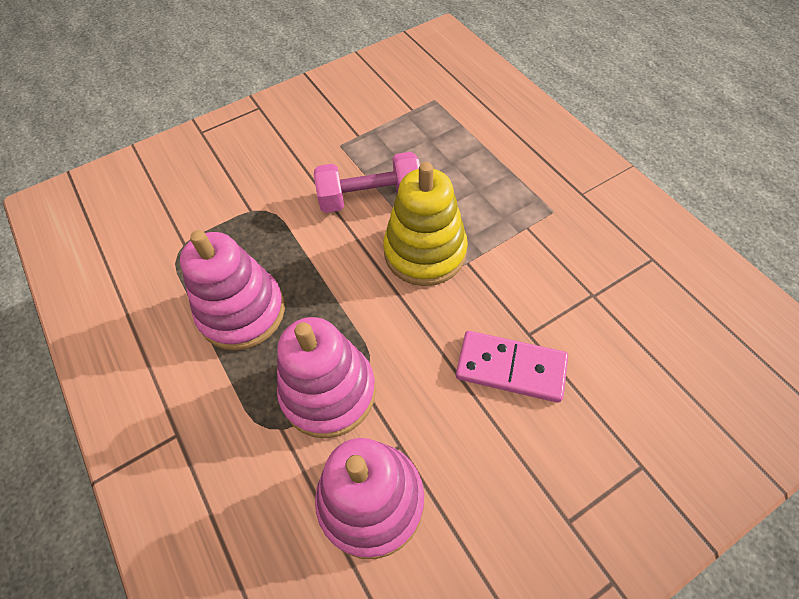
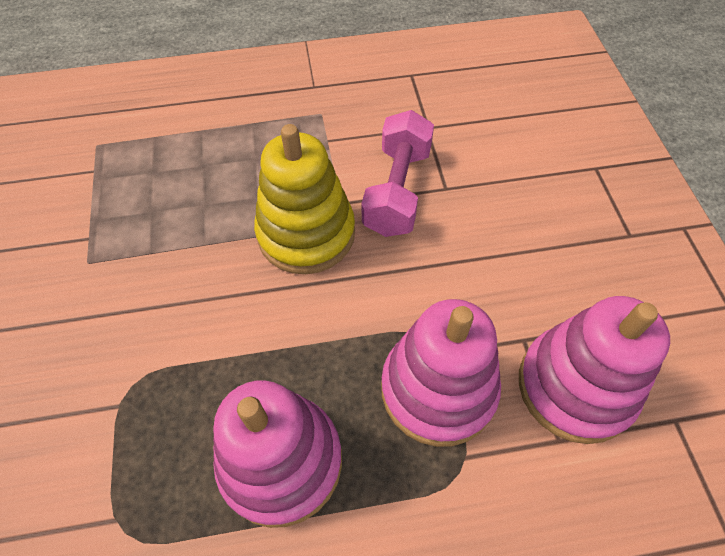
camera: 70 degrees left, 0 degrees up
pink dumbbell [314,152,420,213] -> pink dumbbell moved to [361,110,434,237]
pink domino [456,331,568,403] -> none

